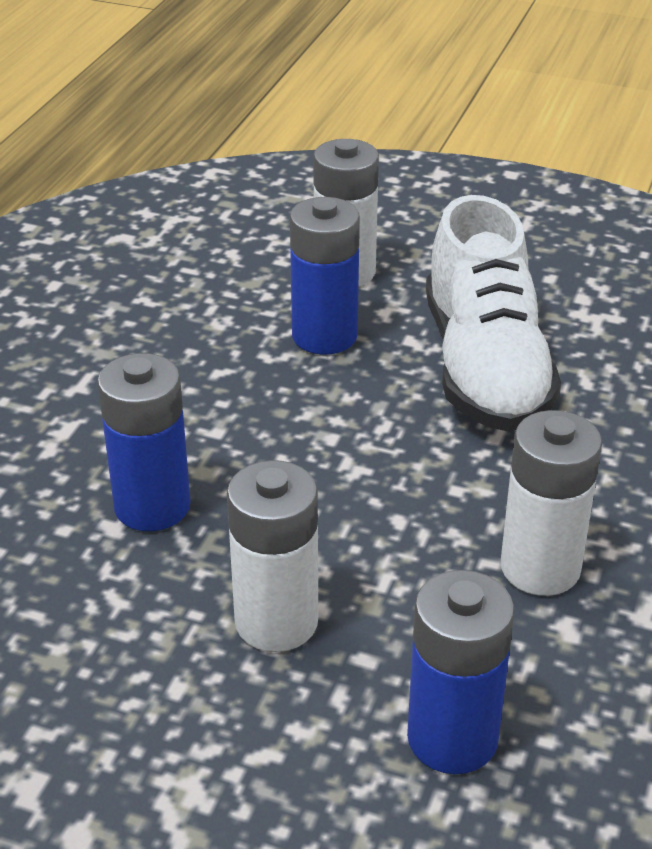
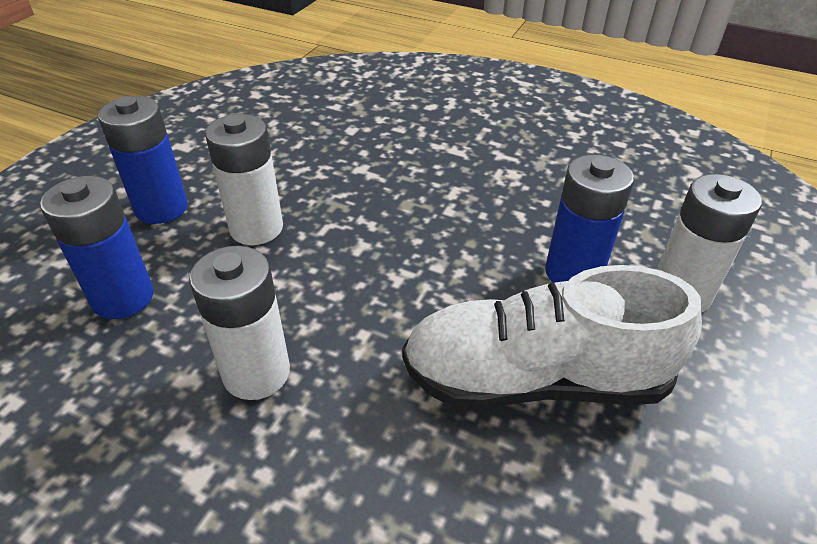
camera: 95 degrees right, 5 degrees up
blue battery [97,353,191,531] -> blue battery moved to [98,96,188,224]

